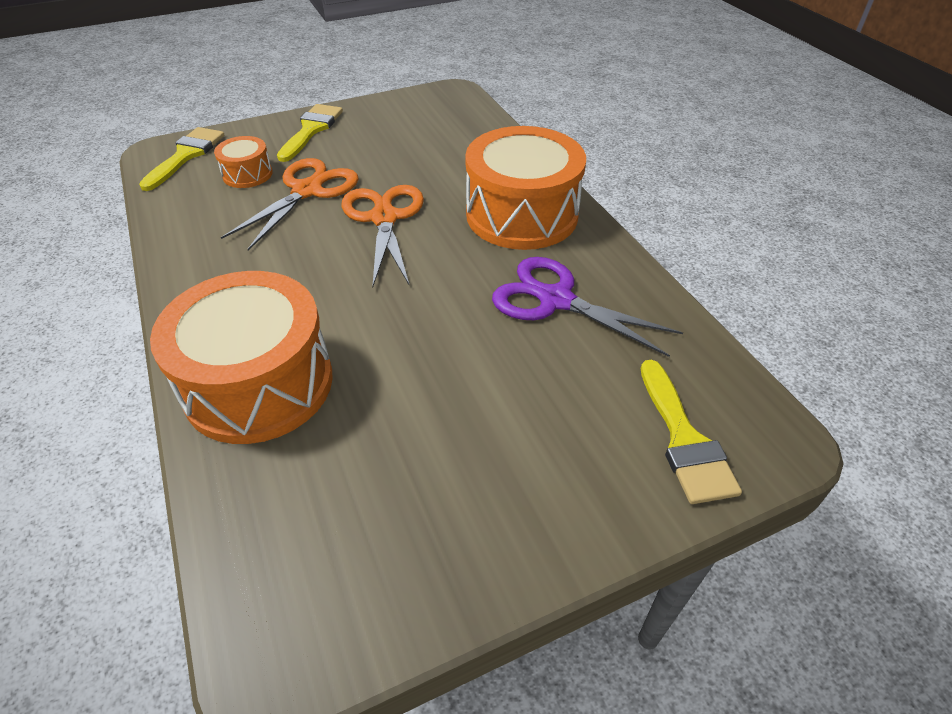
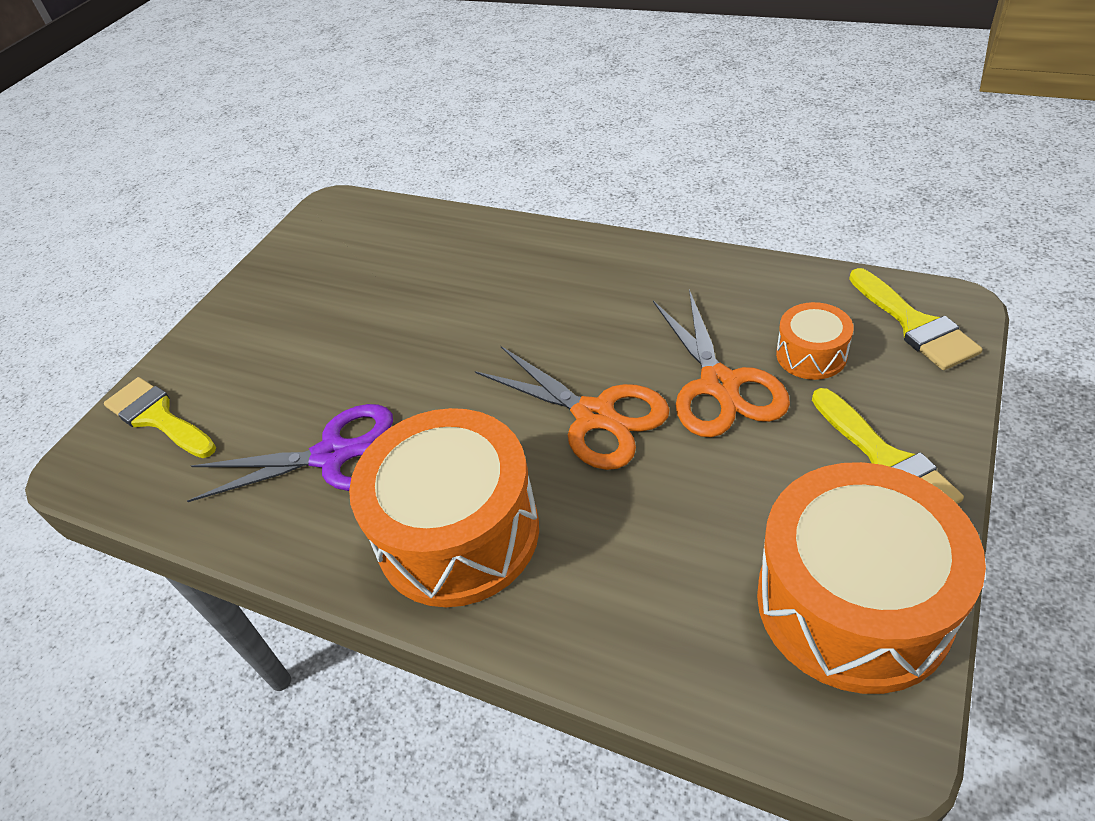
camera: 145 degrees right, 0 degrees up
orange drum [150,271,333,444] -> orange drum moved to [757,462,986,694]

